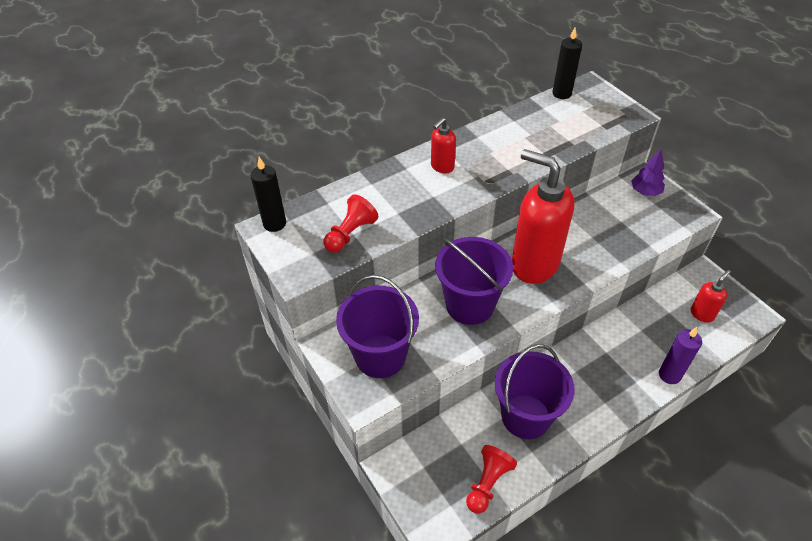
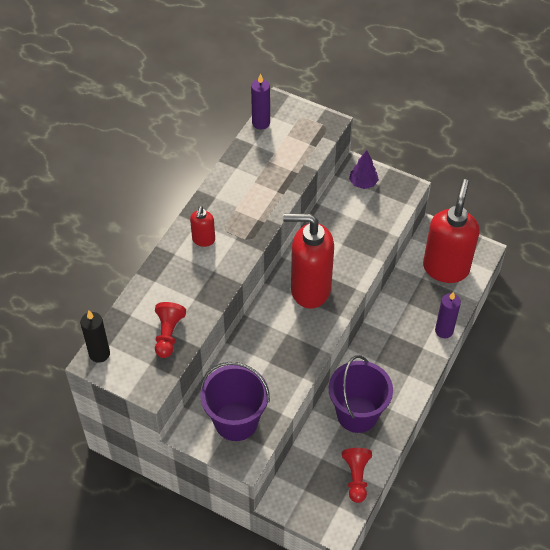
camera: 30 degrees left, 5 degrees up
purple bucket [435,237,513,325] -> none
black candle [552,27,582,99] -> purple candle [251,73,270,129]
red soap dispenser [691,270,730,323] -> red soap dispenser [423,179,479,283], size x2.21

